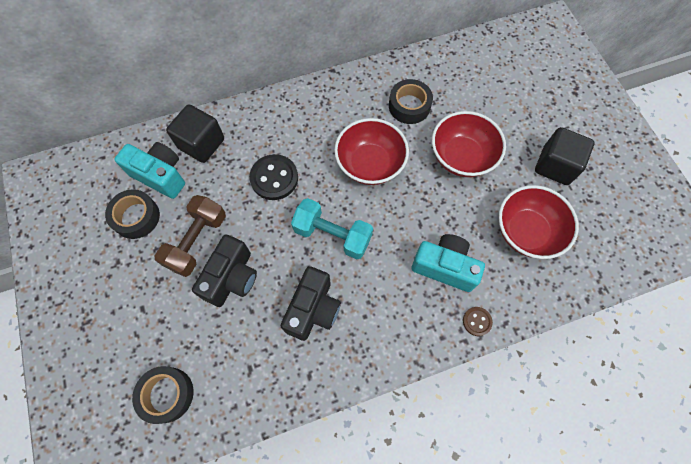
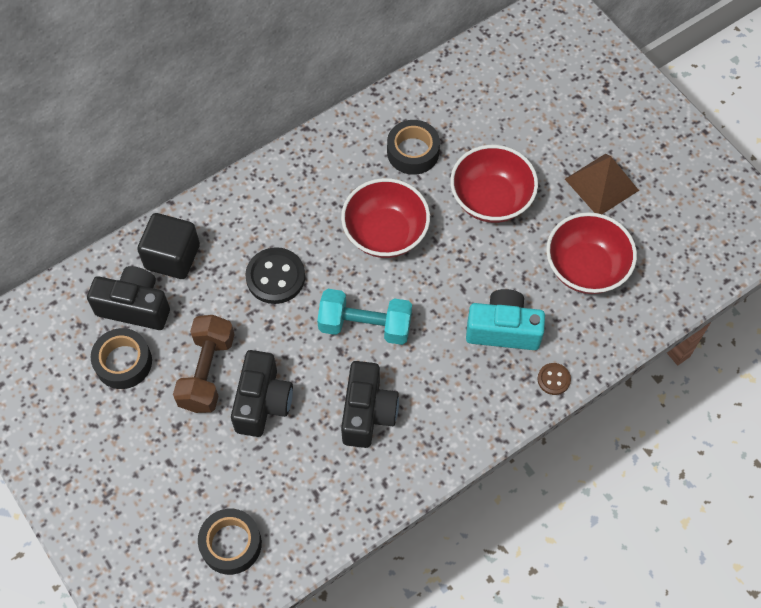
camera: 15 degrees left, 5 degrees down
turquoise camera [114,142,185,199] -> black camera [87,266,170,330]
black cube [535,127,594,185] -> brown pyramid [565,154,639,214]

